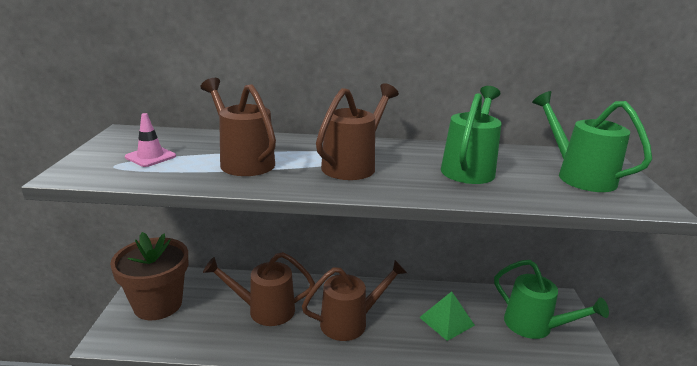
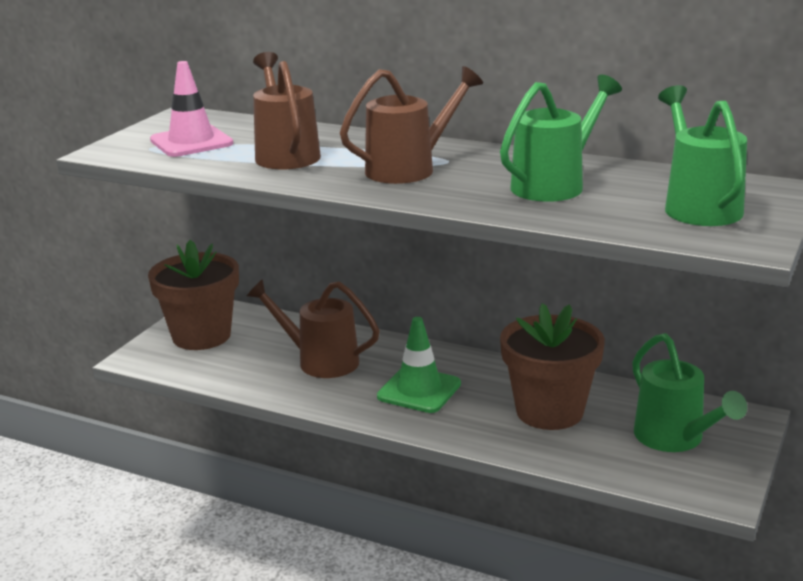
camera: 25 degrees right, 0 degrees up
pink traffic cone [125,113,176,167] -> pink traffic cone [150,61,233,157], size x1.54
brown watering can [302,260,407,341] -> green traffic cone [377,317,461,413]
green pyramid [419,291,475,341] -> brown flower pot [500,303,605,430]

